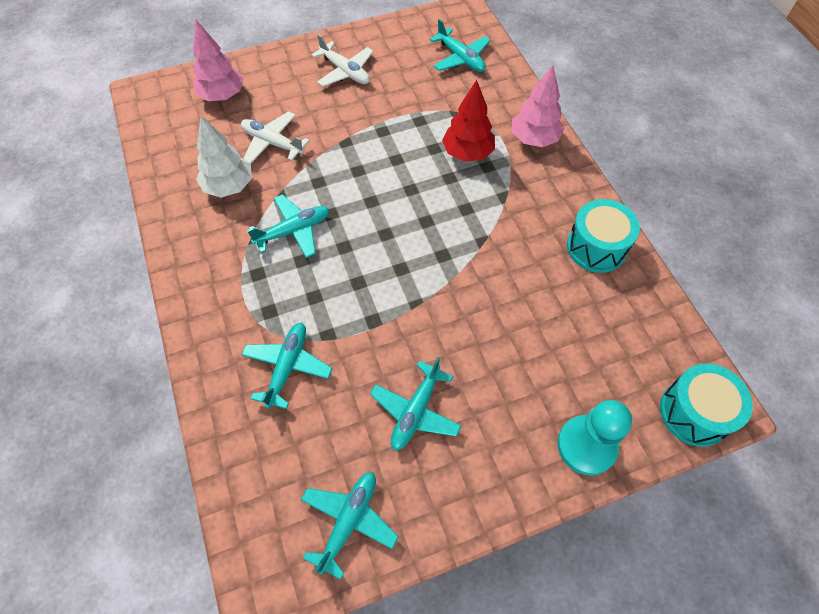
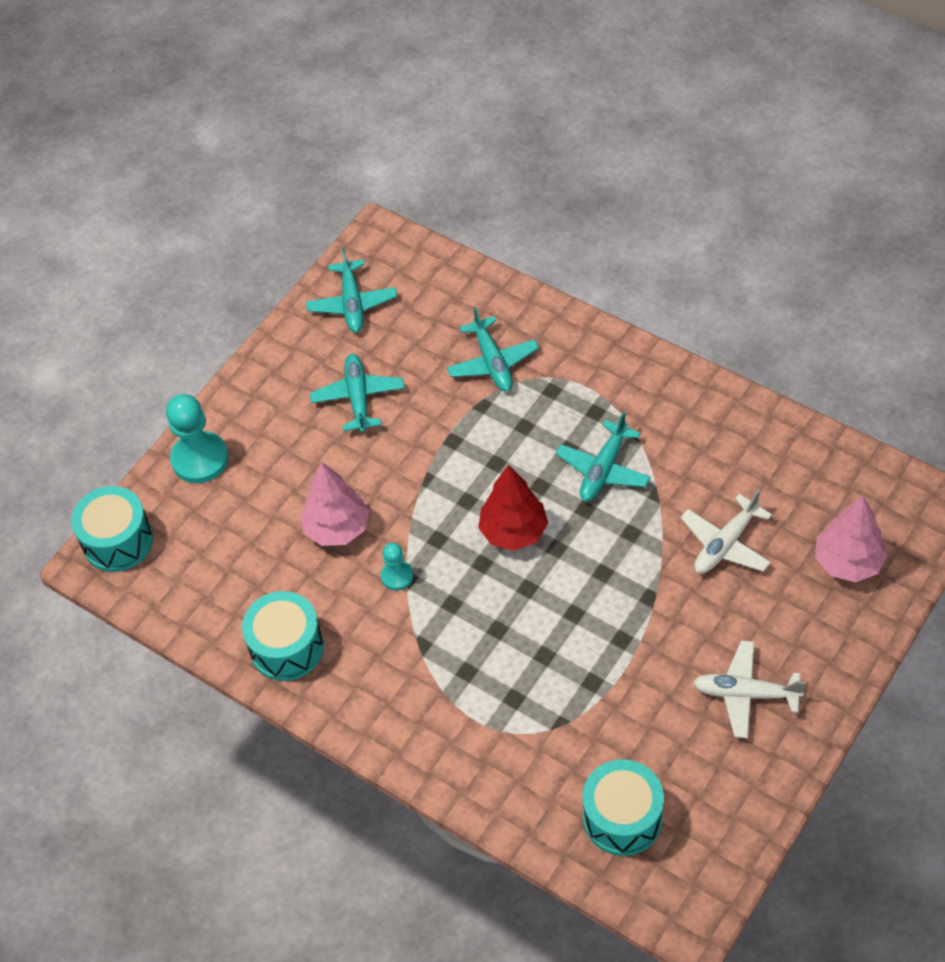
camera: 150 degrees right, 5 degrees down
white tree [196,116,252,198] -> none
white plane [241,111,310,164] -> white plane turned 135 degrees clockwise [681,489,772,573]
turquoise plane [430,19,490,72] -> turquoise drum [583,759,664,856]
red tree [442,80,495,162] -> red tree moved to [478,465,548,551]
pink tree [512,65,564,147] -> pink tree moved to [300,462,369,546]
none -> turquoise pawn [381,543,413,590]

